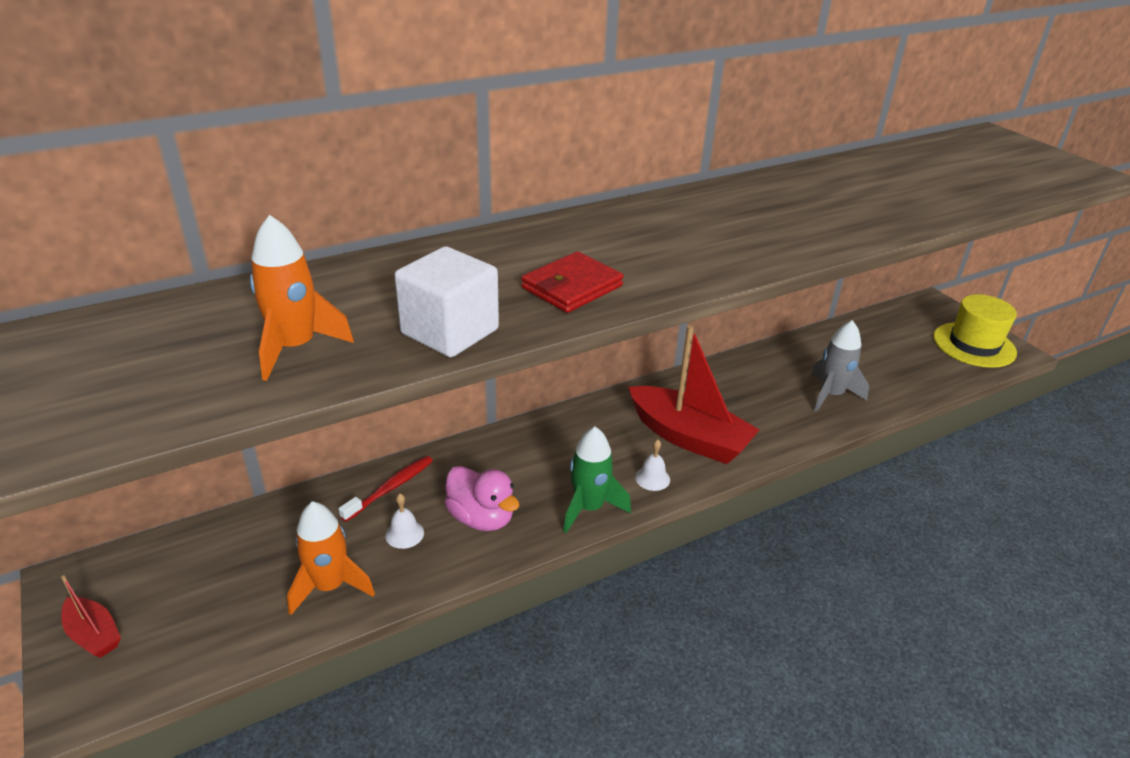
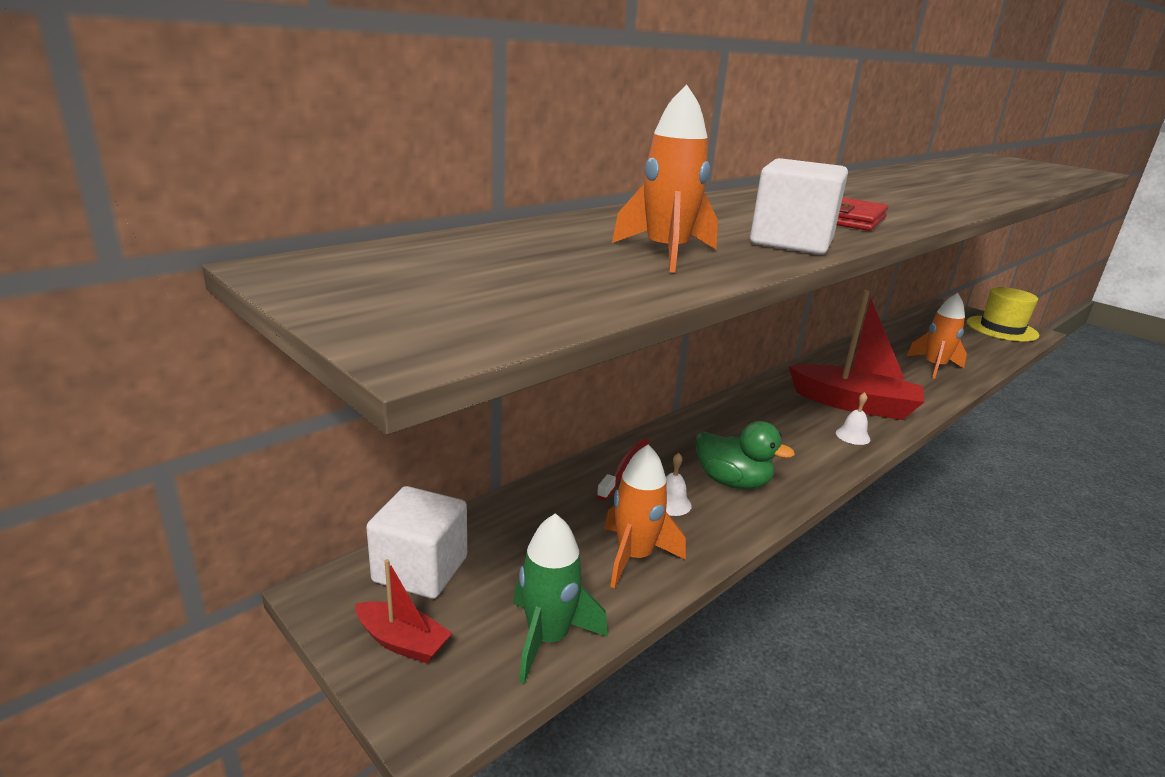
camera: 15 degrees left, 10 degrees down
pink duck [444,466,519,531] -> green duck [695,421,795,489]
green rocket [563,427,631,533] -> green rocket moved to [513,513,608,684]
grey rocket [811,320,869,412] -> orange rocket [907,293,967,379]
none -> white cube [366,486,467,599]

